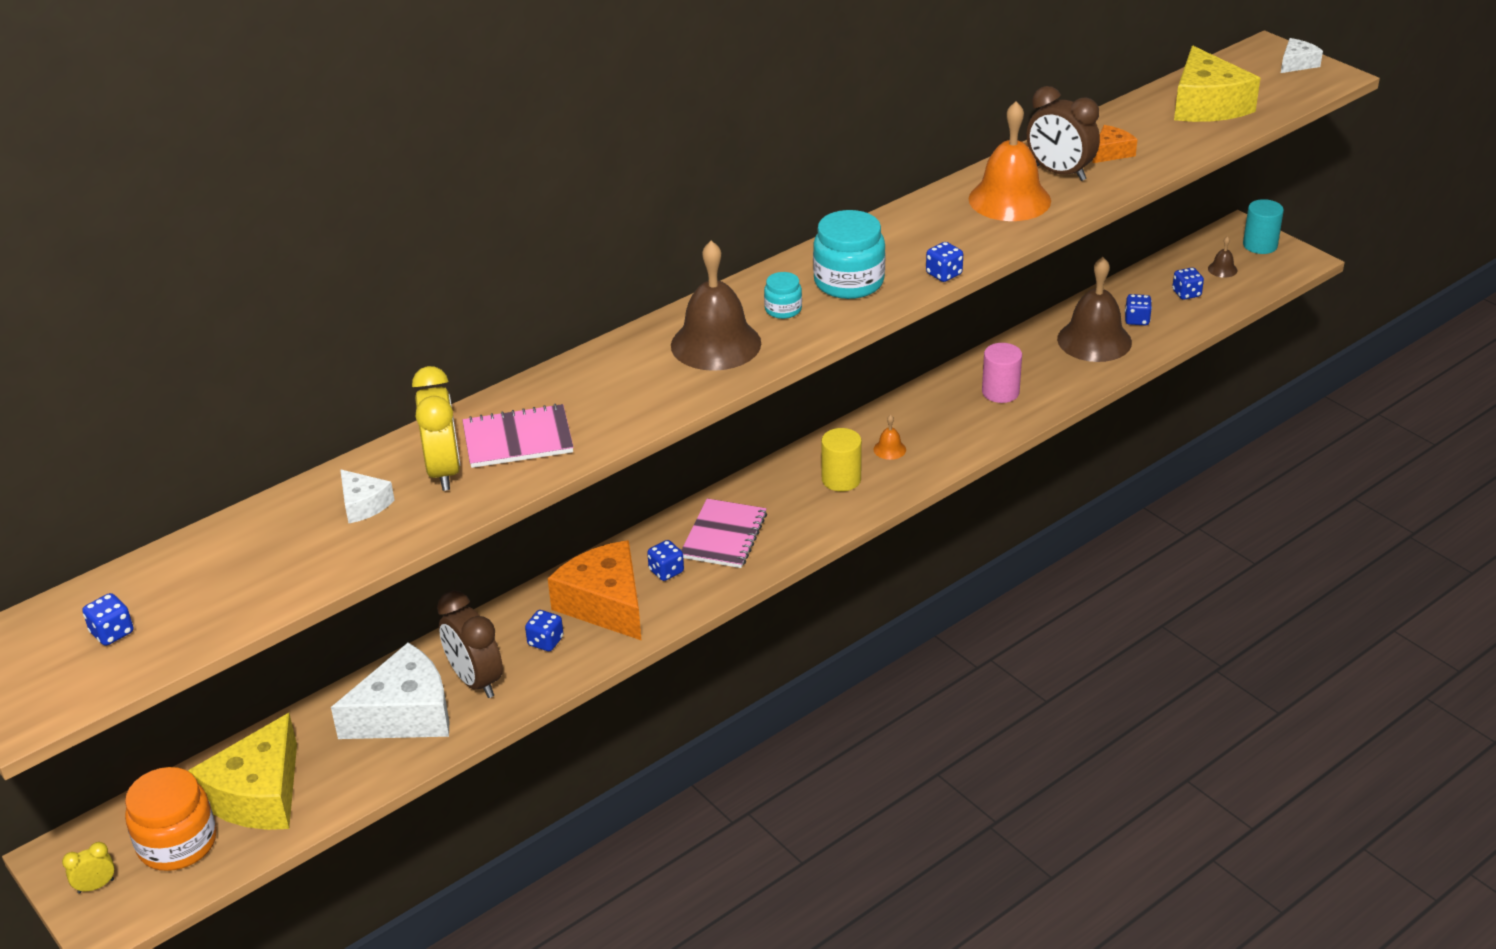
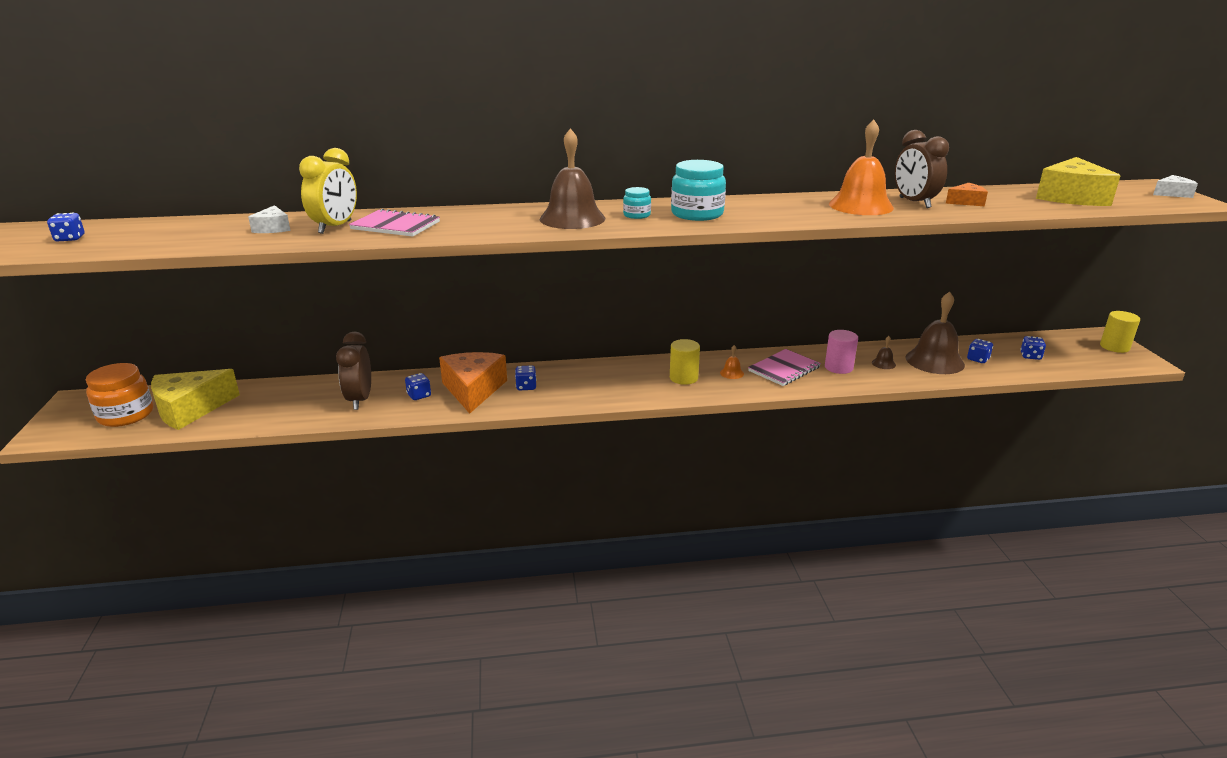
camera: 30 degrees right, 10 degrees down
yellow clock [62,842,115,894] -> none
white cheese [331,643,449,739] -> none
pink notebook [681,498,767,568] -> pink notebook moved to [748,349,821,386]
blue dice [926,242,963,282] -> none
brown bell [1208,236,1237,278] -> brown bell moved to [872,336,896,369]
turquoise cylinder [1243,199,1284,254] -> yellow cylinder [1100,311,1140,353]

